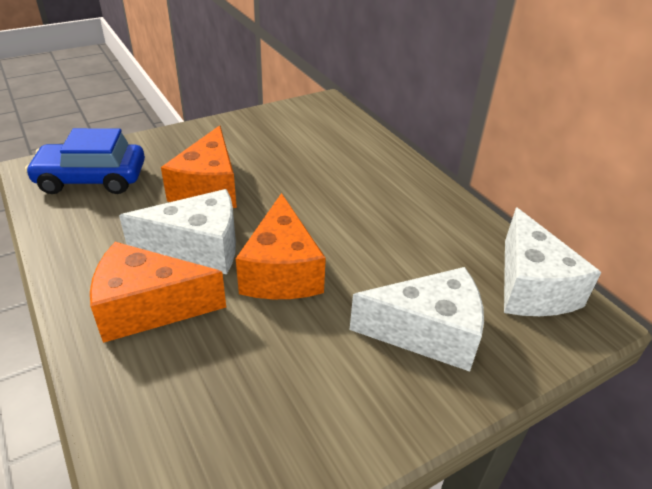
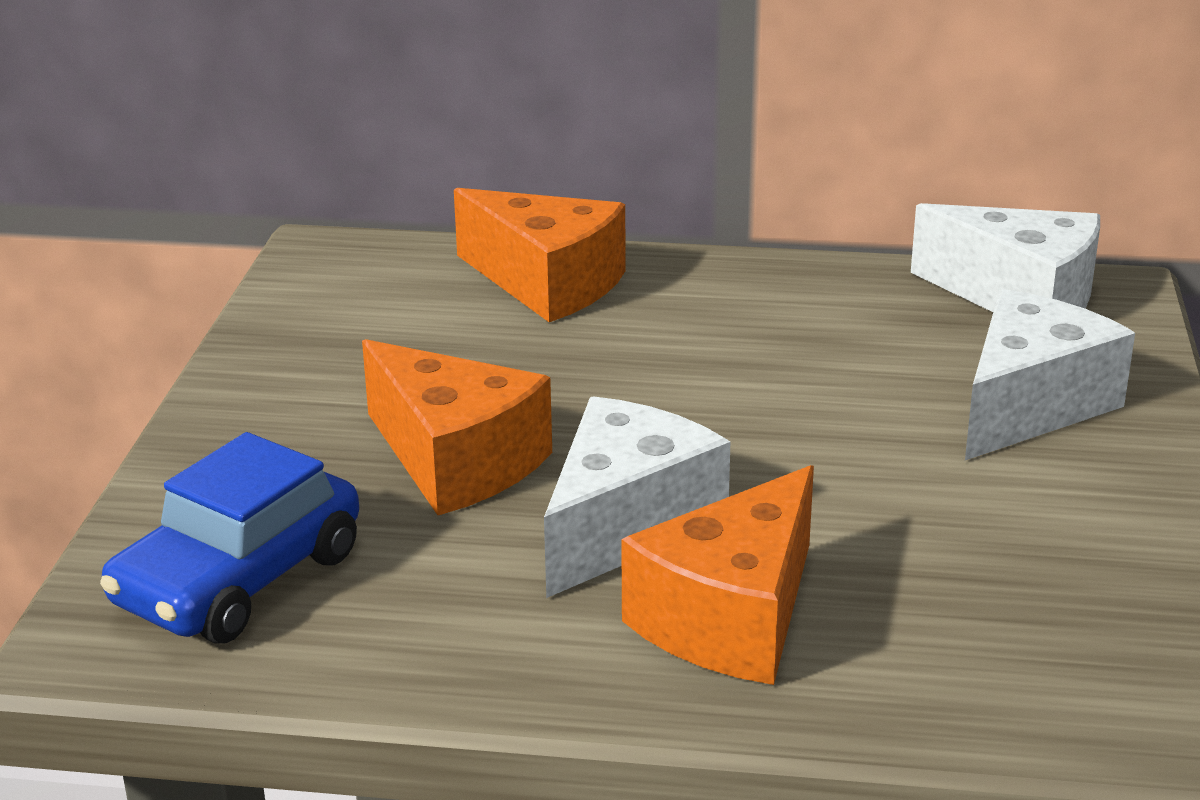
camera: 50 degrees left, 10 degrees down
orange cheese [236,193,326,299] -> orange cheese moved to [454,188,626,322]

